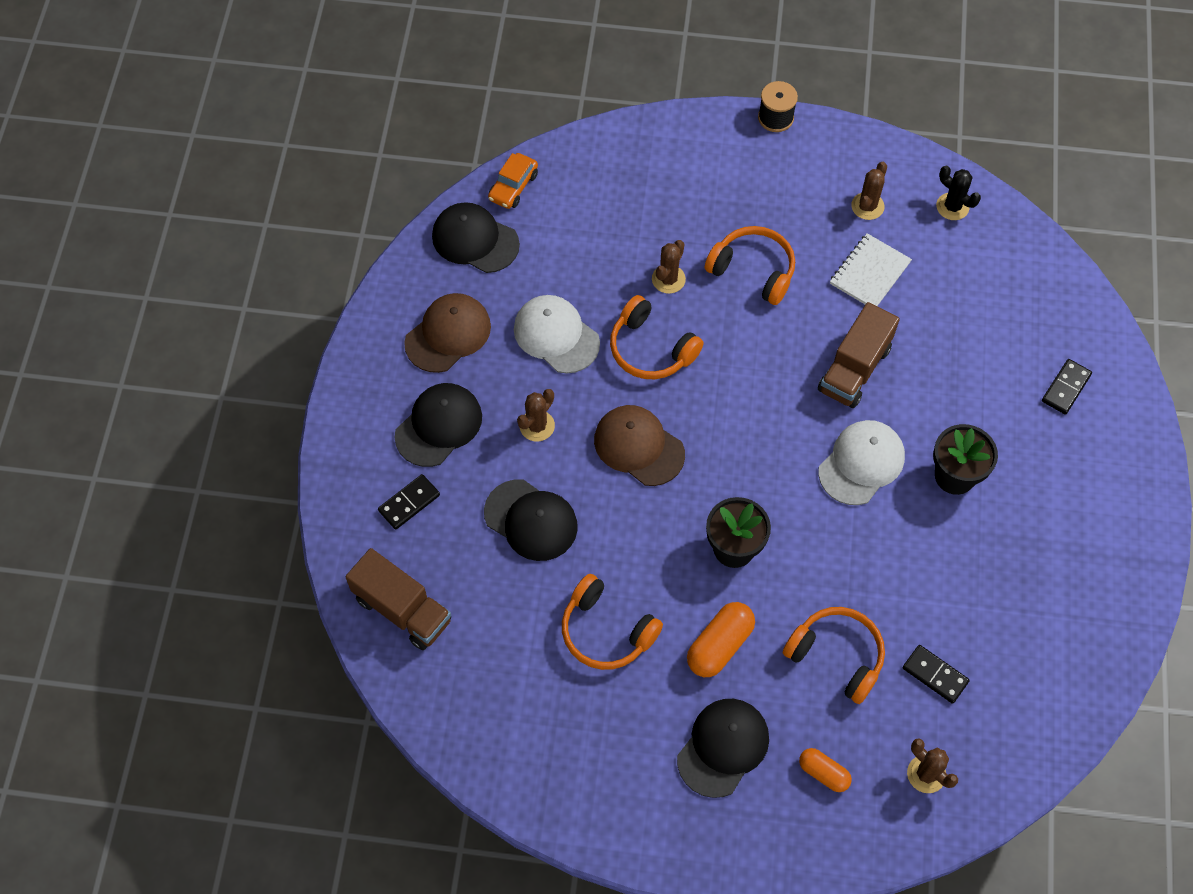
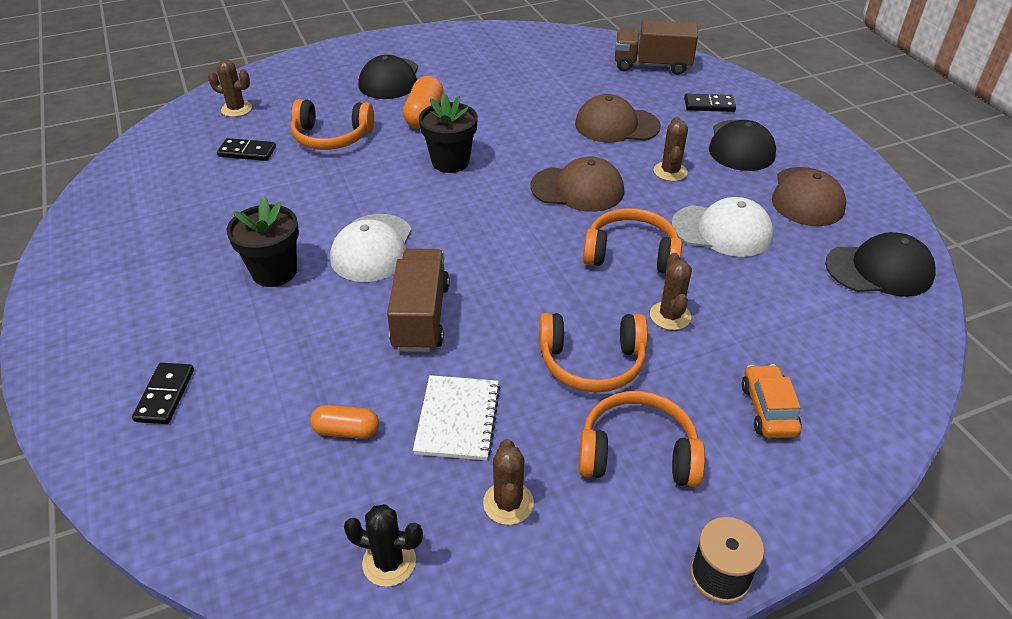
camera: 150 degrees right, 20 degrees down
black domino [378,474,440,530] -> black domino turned 75 degrees clockwise [684,94,736,112]
black cap [484,479,578,561] -> brown cap [575,94,661,143]
orange car [488,153,538,209] -> orange car moved to [741,364,802,438]
orange headphones [562,574,663,670] -> orange headphones moved to [578,391,705,487]
orange capsule [799,748,852,792] -> orange capsule moved to [310,405,379,439]

